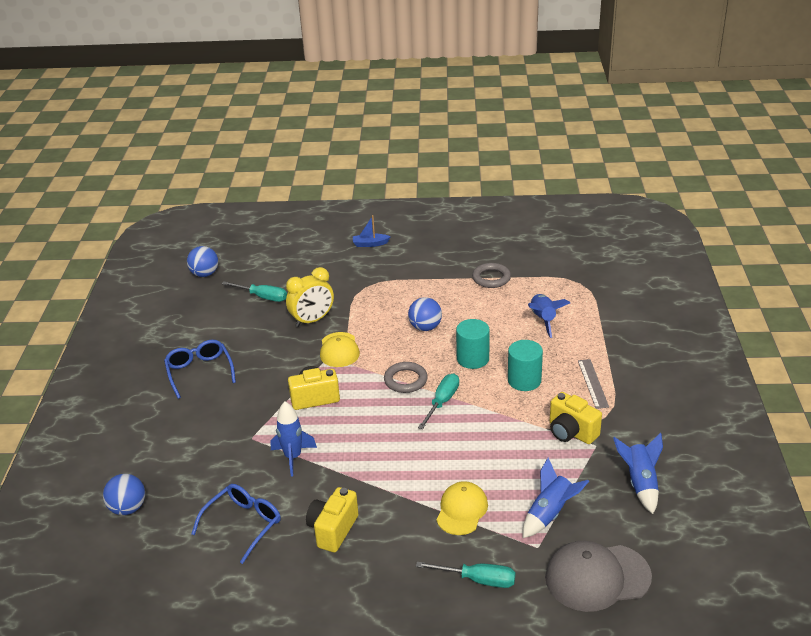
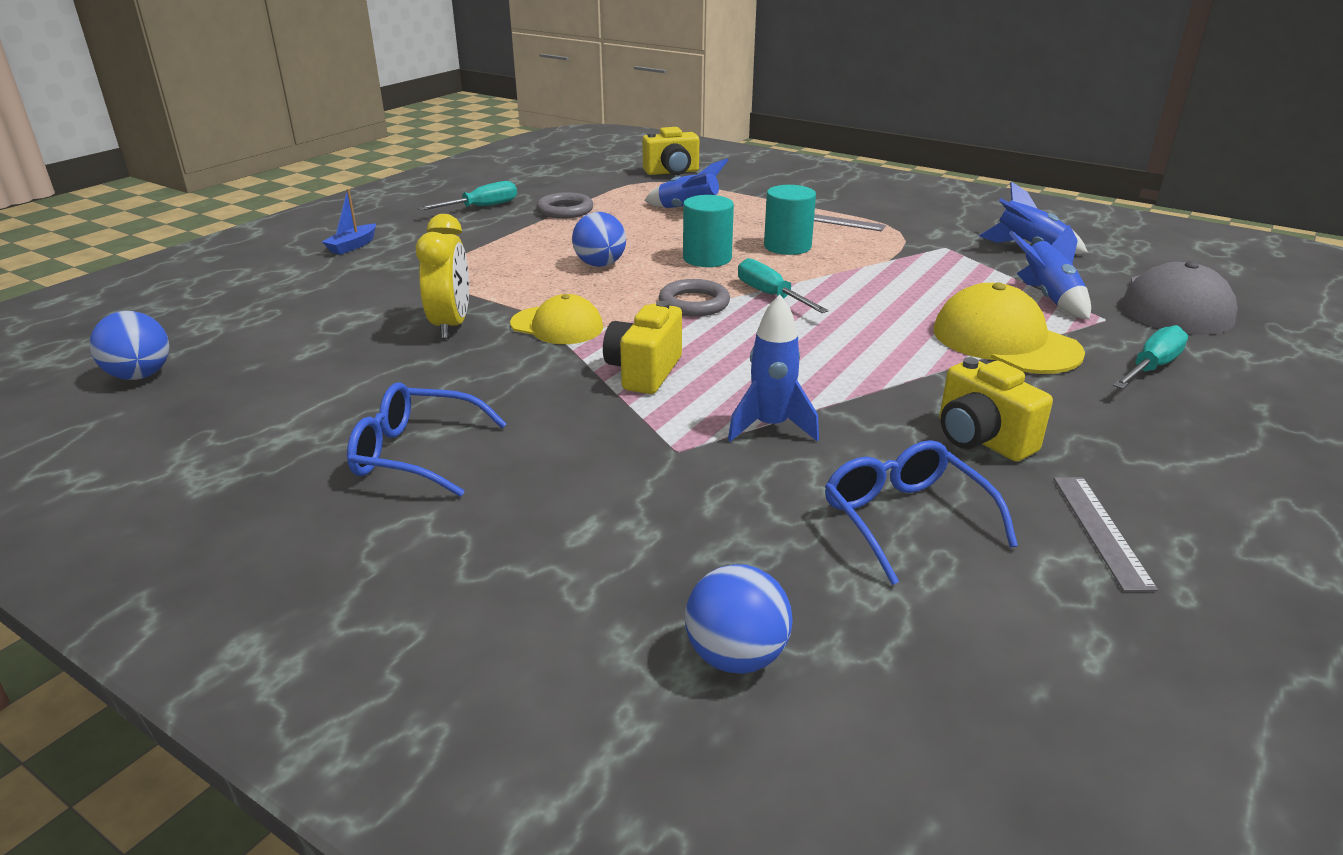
camera: 60 degrees left, 5 degrees down
turquoise screwdriver [222,281,287,302] -> turquoise screwdriver moved to [418,181,517,211]
yellow cap [436,481,488,535] -> yellow cap [934,283,1085,374], size x1.51
yellow camera [550,392,602,444] -> yellow camera moved to [642,127,699,175]
none -> grey ruler [1054,477,1158,591]

